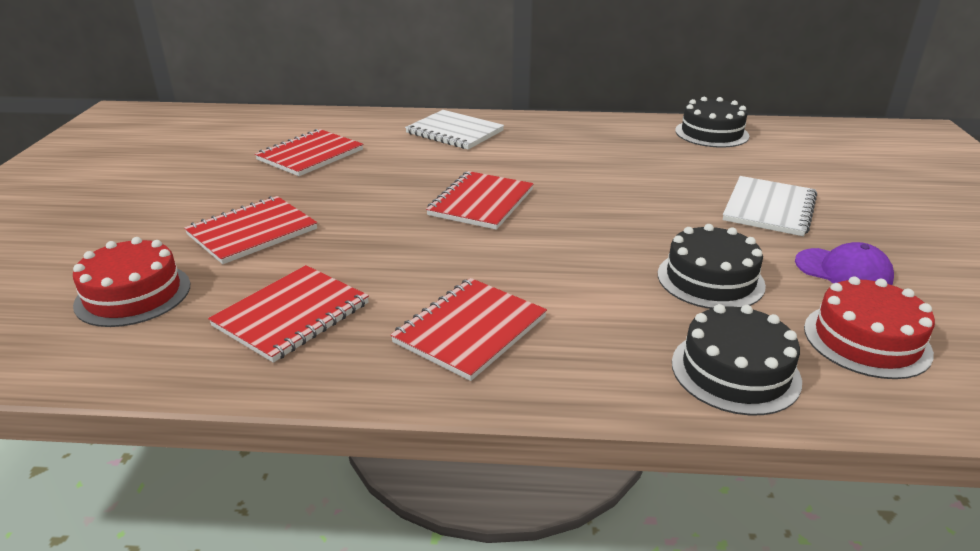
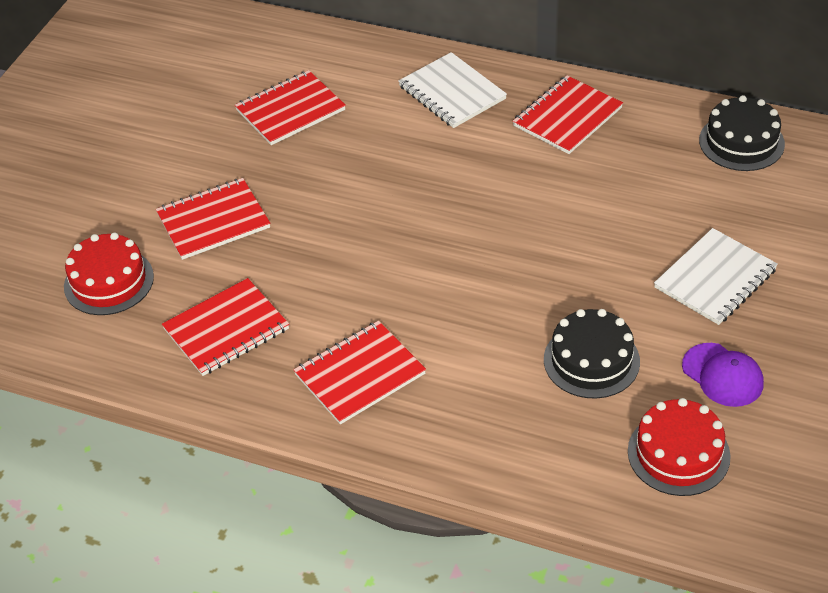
camera: 20 degrees right, 15 degrees up
red notebook [426,171,534,230] -> red notebook moved to [513,75,623,154]
black cake [672,304,802,416] -> none

